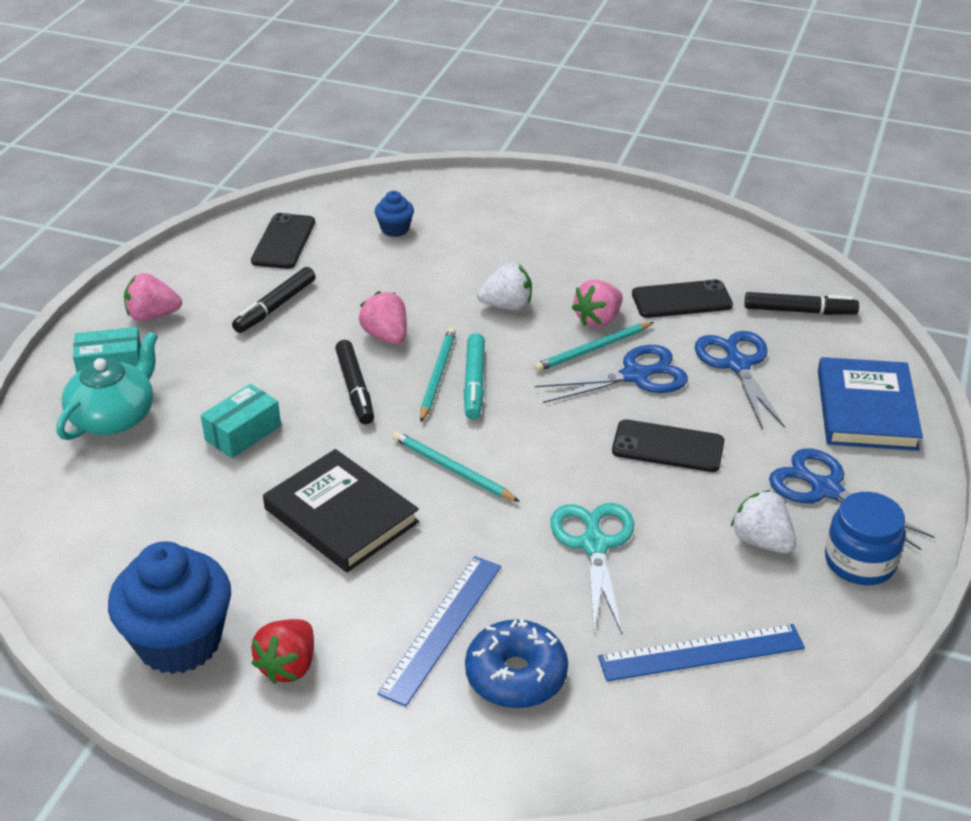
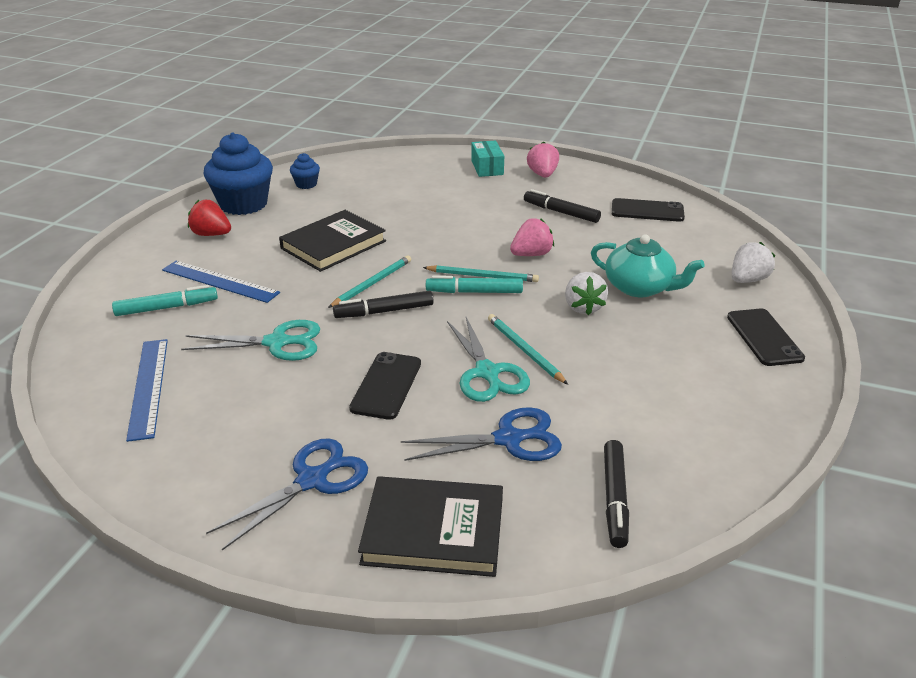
camera: 90 degrees right, 5 degrees down
turquoise teapot [56,332,158,440] -> turquoise teapot moved to [591,234,705,297]
turquoise box [201,384,281,458] -> none
black marker [335,340,374,424] -> black marker moved to [333,291,434,318]
blue cupcake [375,191,414,237] -> blue cupcake moved to [290,153,320,189]
blue donut [465,619,568,708] -> turquoise marker [112,285,218,316]
blue scissors [535,345,688,403] -> turquoise scissors [447,317,530,402]
pink strawberry [572,280,623,328] -> none
black phone [632,279,733,318] -> black phone moved to [727,309,805,366]
white strawberry [731,490,796,553] -> white strawberry moved to [732,242,775,283]
blue book [818,357,923,451] -> black book [358,476,503,577]
blue jar [825,492,906,585] -> none

